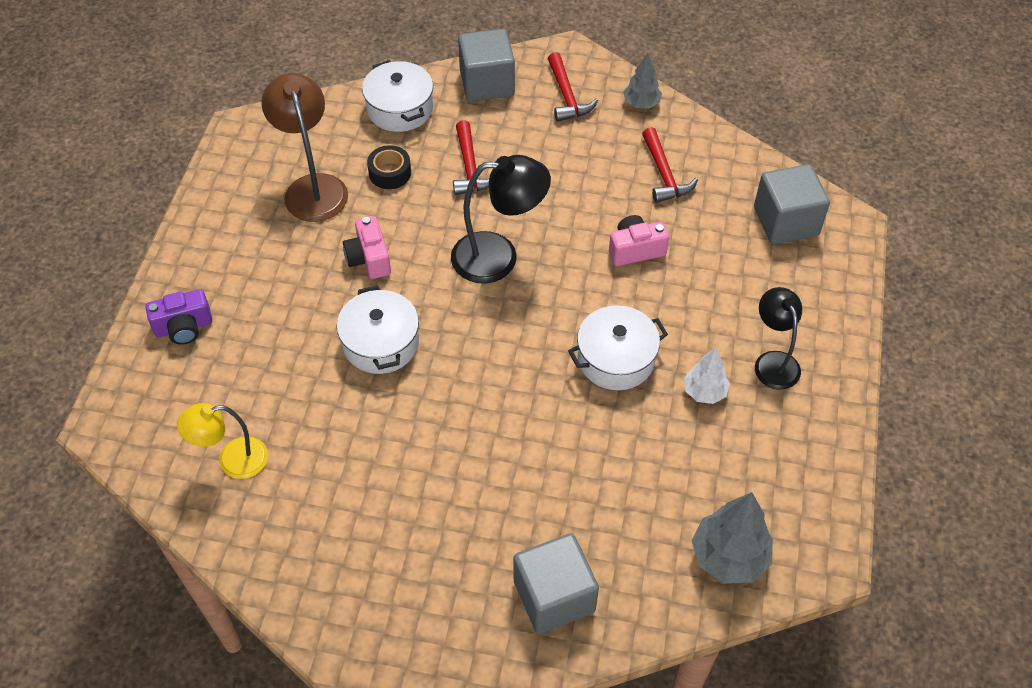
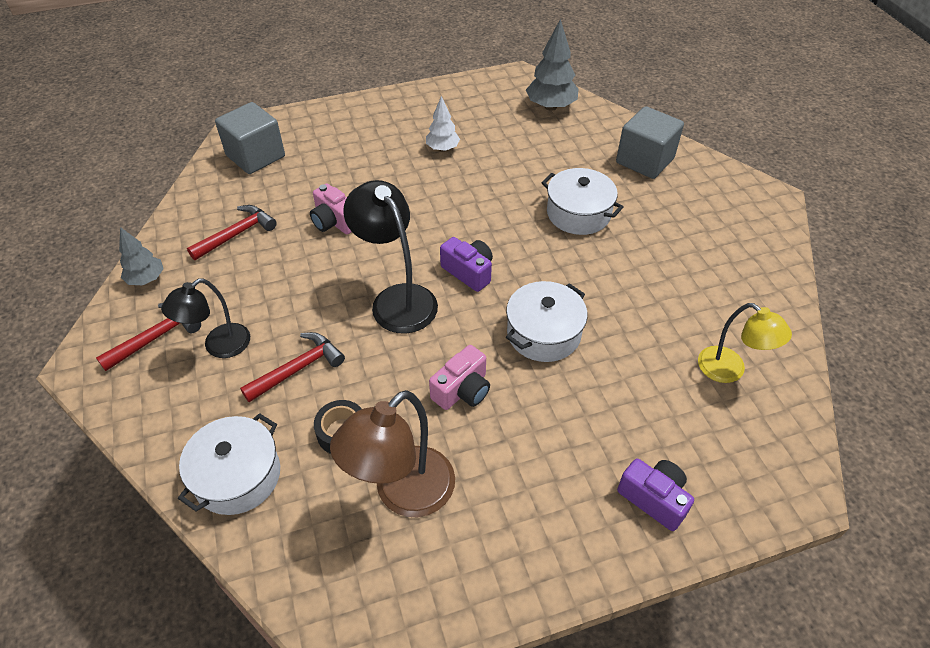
camera: 120 degrees left, 5 degrees down
grey cube [458,29,515,102] -> none
white pot [568,305,668,390] -> white pot moved to [541,168,624,235]
black lamp [755,287,802,390] -> black lamp moved to [161,278,250,358]
none -> purple camera [440,237,493,292]

